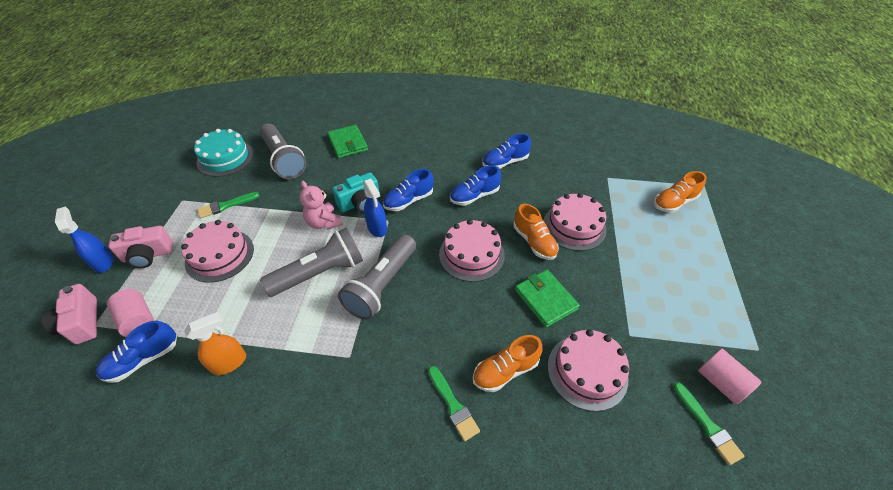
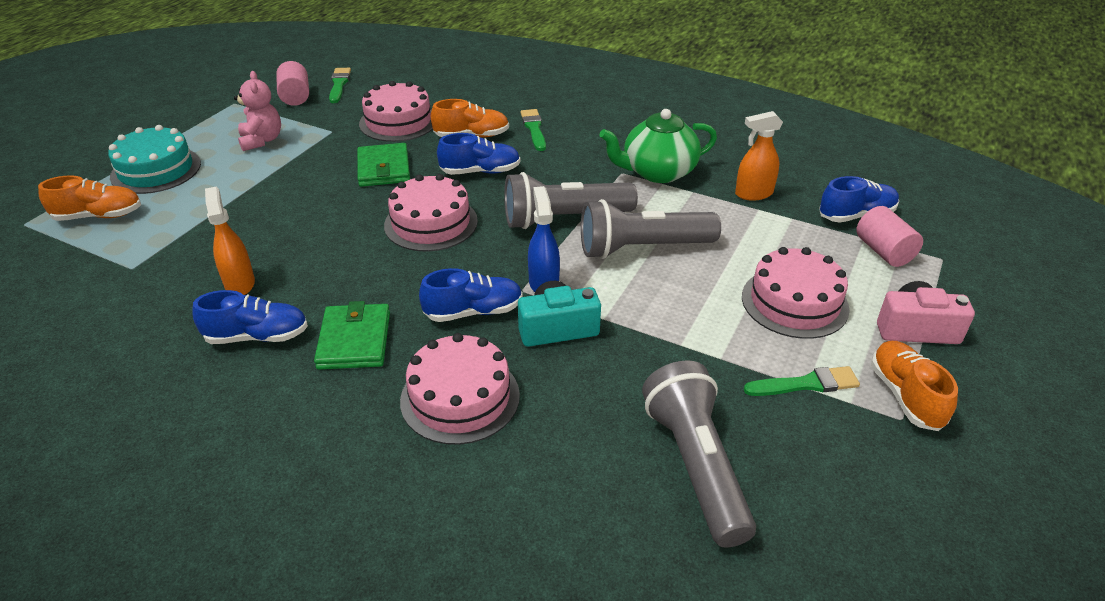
camera: 160 degrees left, 10 degrees down
pink camera [41,284,97,344] -> none
blue spray bottle [55,207,113,273] -> none
turquoise cake [194,129,253,177] -> turquoise cake moved to [108,125,201,194]
pink teddy bear [299,181,343,229] -> pink teddy bear moved to [234,71,281,151]
green wallet [327,125,368,158] -> green wallet moved to [314,301,390,369]
grey flashlight [338,234,416,320] -> grey flashlight turned 150 degrees counterclockwise [504,172,638,229]
blue shoe [450,165,501,206] -> blue shoe moved to [437,133,521,175]
orange shoe [513,204,559,260] -> orange shoe moved to [871,341,958,431]
pink cake [544,193,607,251] -> pink cake moved to [400,333,520,445]
none -> orange spray bottle [205,187,255,295]
none -> green teapot [599,109,717,183]

